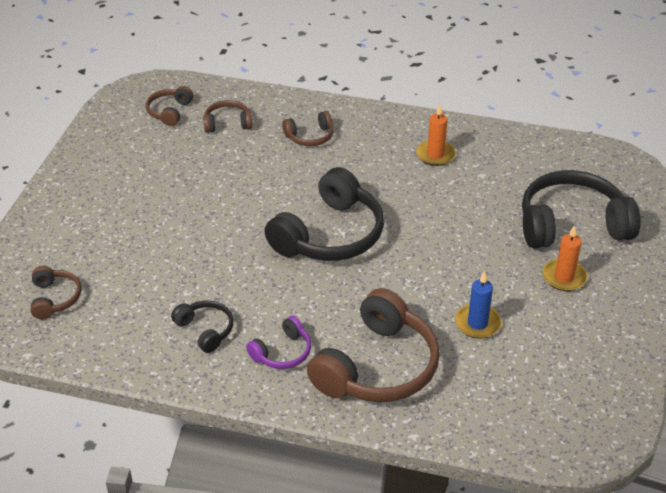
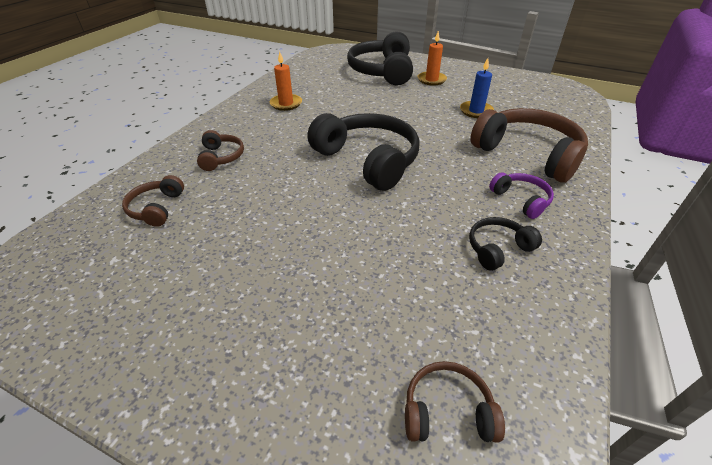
camera: 80 degrees left, 0 degrees up
brown headphones [146,86,193,126] -> none

